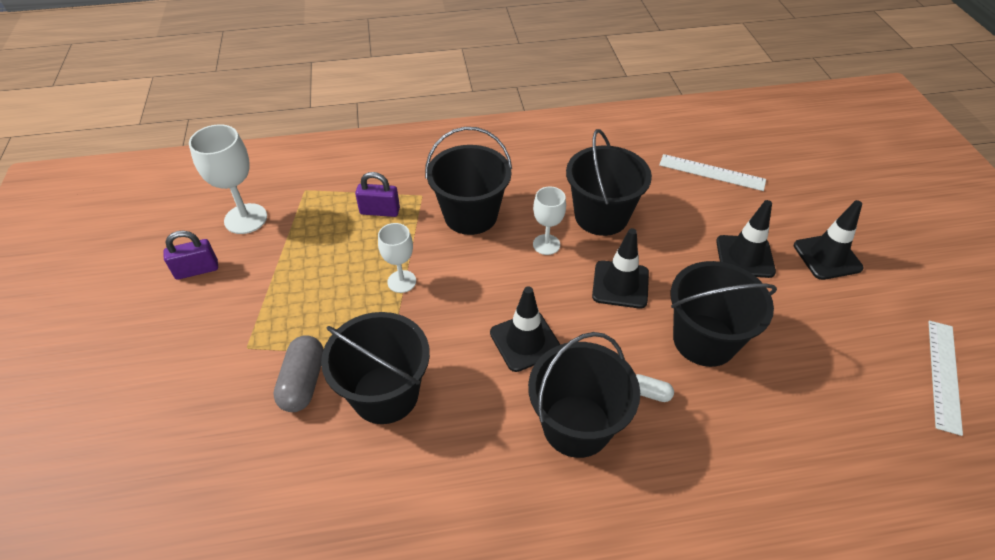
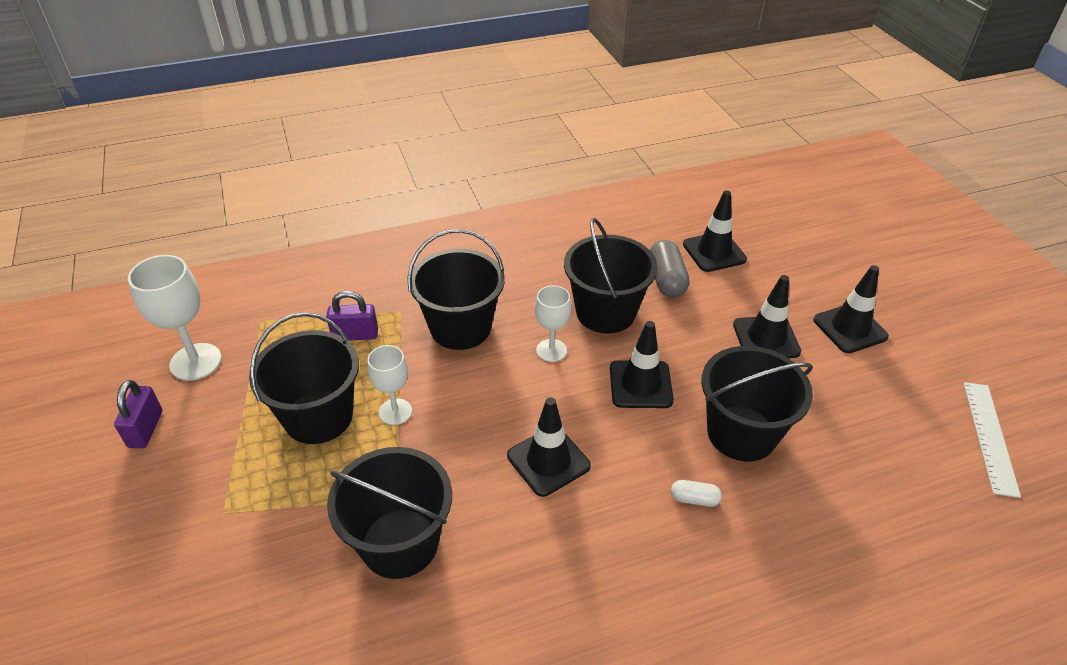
camera: 10 degrees left, 5 degrees down
purple padlock [163,231,218,280] -> purple padlock turned 60 degrees counterclockwise [114,380,162,448]
grey capsule [273,335,324,412] -> grey capsule moved to [650,240,690,297]
black bucket [528,332,640,458] -> black bucket moved to [249,312,359,444]
white ruler [659,154,766,191] -> black traffic cone [683,190,747,272]

